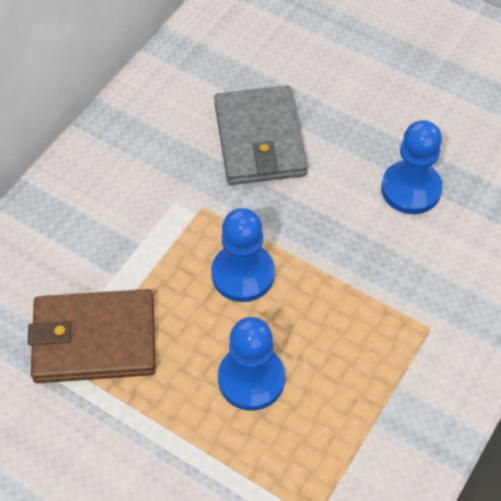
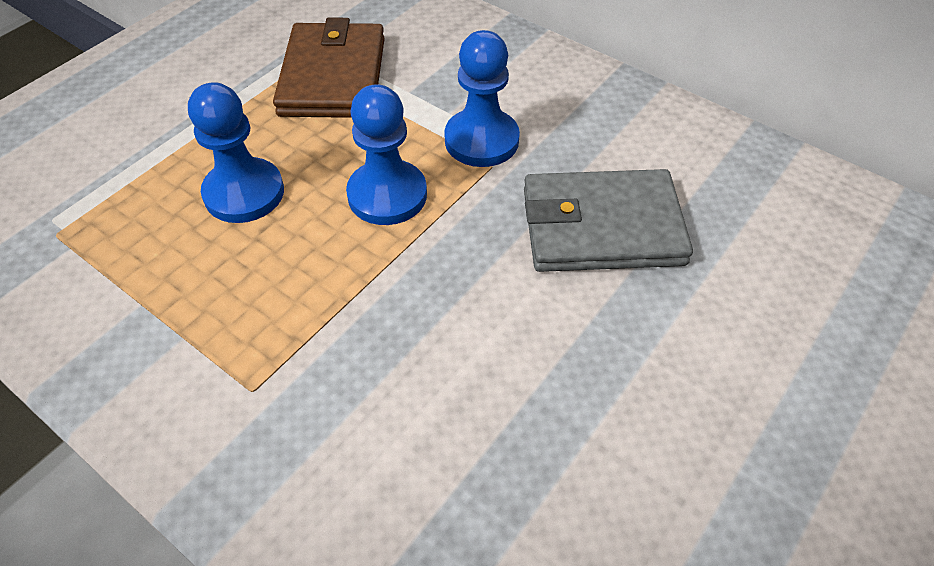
camera: 95 degrees right, 5 degrees down
blue pawn [381,120,443,214] -> blue pawn moved to [444,30,520,167]

